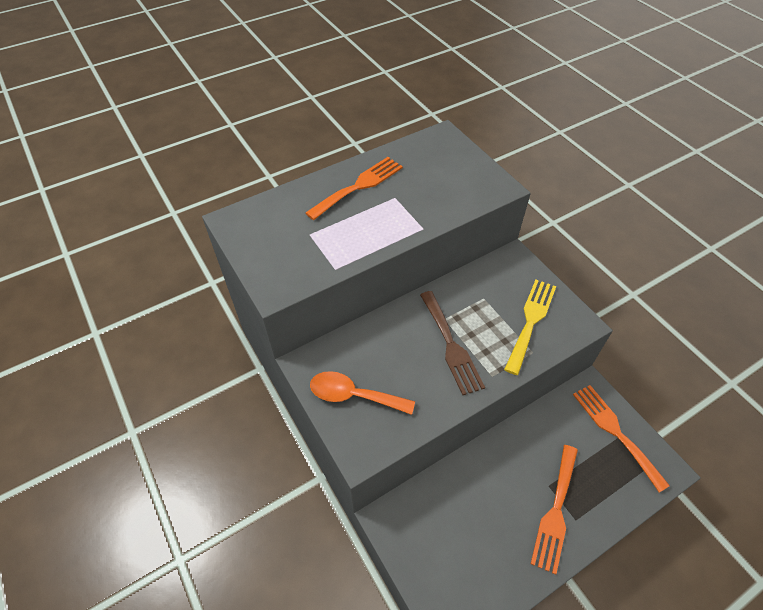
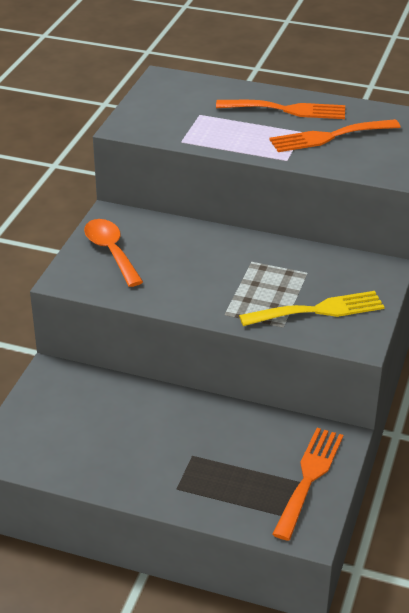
camera: 50 degrees right, 15 degrees down
brown fork [420,291,485,395] -> none
orange fork [531,445,578,575] -> orange fork moved to [269,119,401,152]

